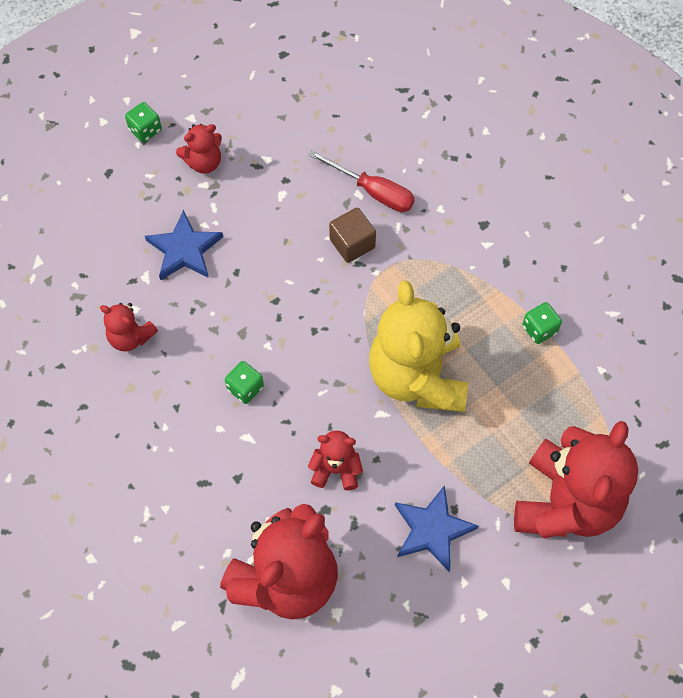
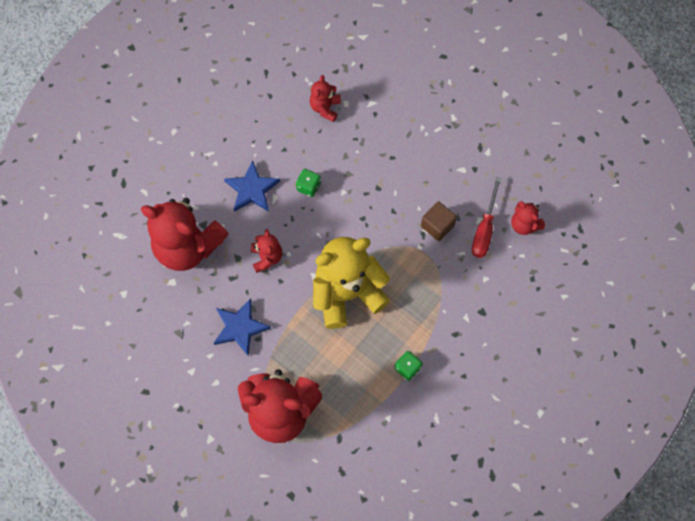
camera: 75 degrees right, 5 degrees up
green dice [125,102,162,142] -> none
blue star [145,210,223,280] -> blue star moved to [224,160,280,212]
red teddy bear [176,124,222,174] -> red teddy bear moved to [511,201,545,235]

